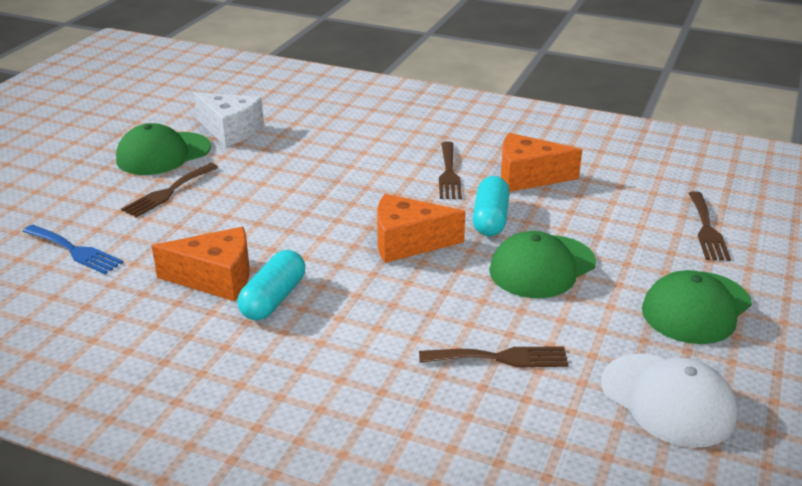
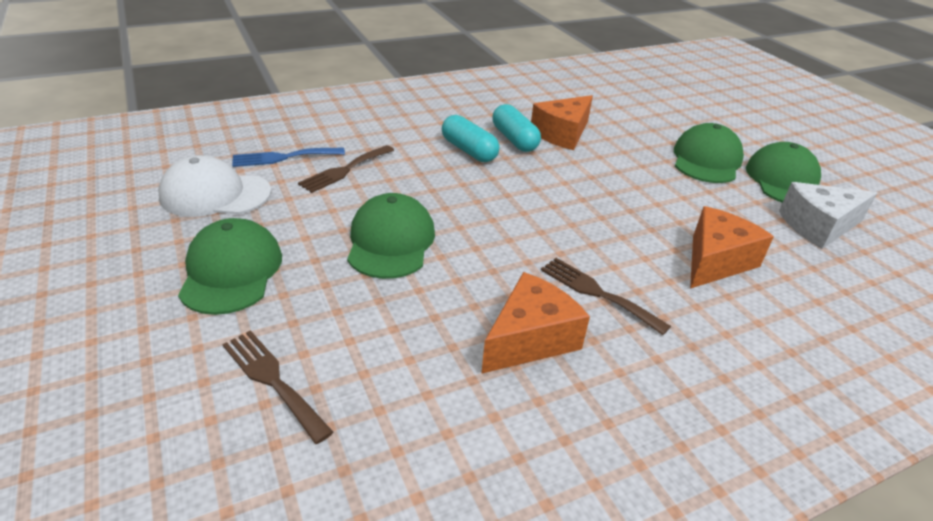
camera: 130 degrees right, 5 degrees up
blue fork [23,225,123,274] -> blue fork moved to [232,148,345,167]
brown fork [121,163,219,217] -> green cap [674,123,744,183]
orange cheese [377,194,466,263] -> orange cheese moved to [690,206,774,289]
turquoise capsule [473,176,510,236] -> turquoise capsule moved to [442,115,500,162]

